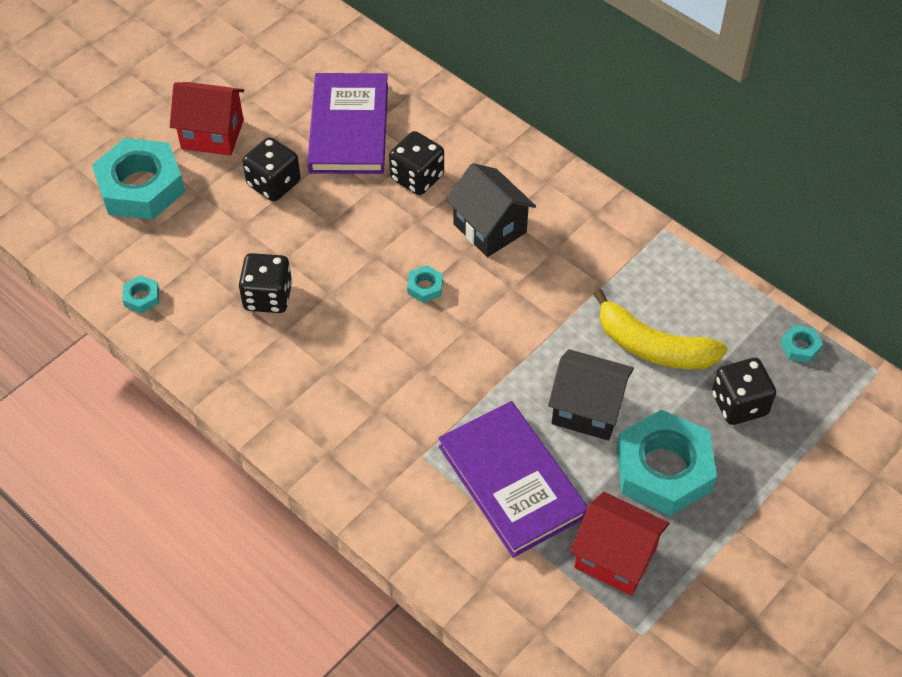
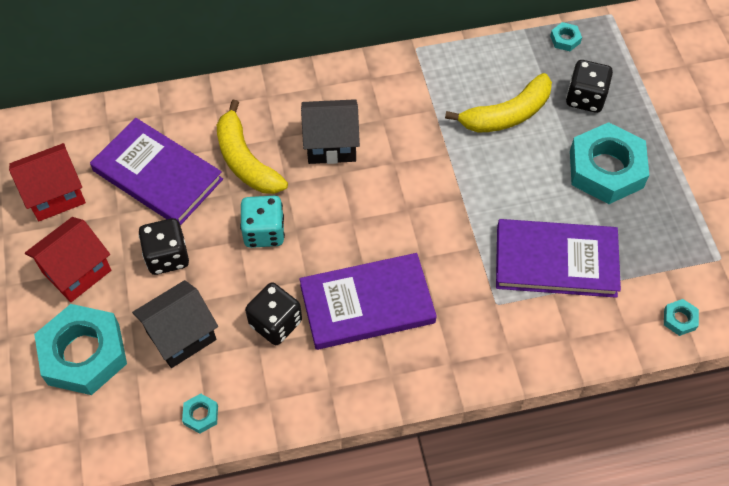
camera: 55 degrees left, 5 degrees up
black dice [389,131,444,195] -> yellow banana [217,100,288,194]
turquoise nut [407,265,443,303] -> turquoise nut moved to [664,299,699,336]
black house [548,349,634,441] -> black house moved to [132,280,218,368]
red house [570,492,669,596] -> red house moved to [9,143,86,221]
none -> turquoise dice [240,196,285,248]
none -> purple book [300,253,437,350]

